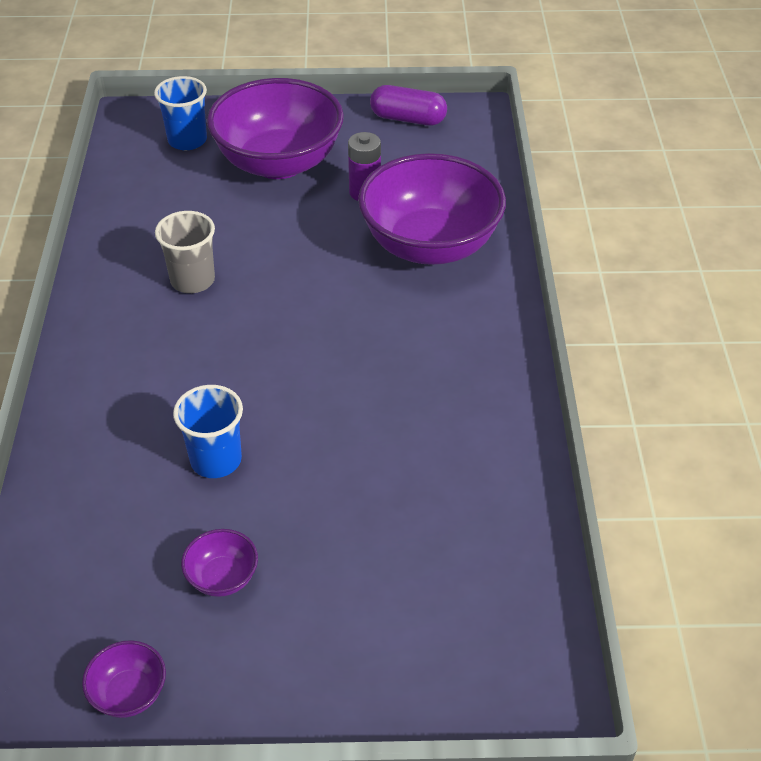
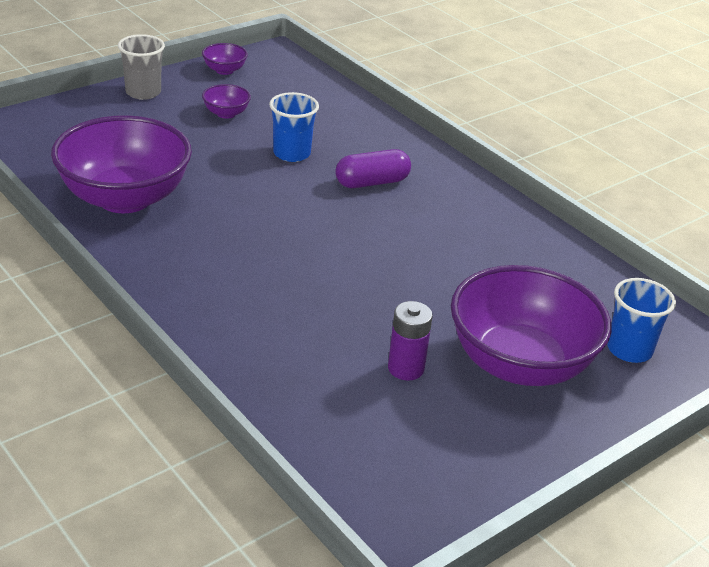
camera: 140 degrees right, 10 degrees down
grey cup [155,211,215,293] -> grey cup moved to [118,34,165,100]
purple bowl [358,153,506,265] -> purple bowl moved to [51,115,192,213]
purple capsule [370,85,447,126] -> purple capsule moved to [335,149,411,188]

